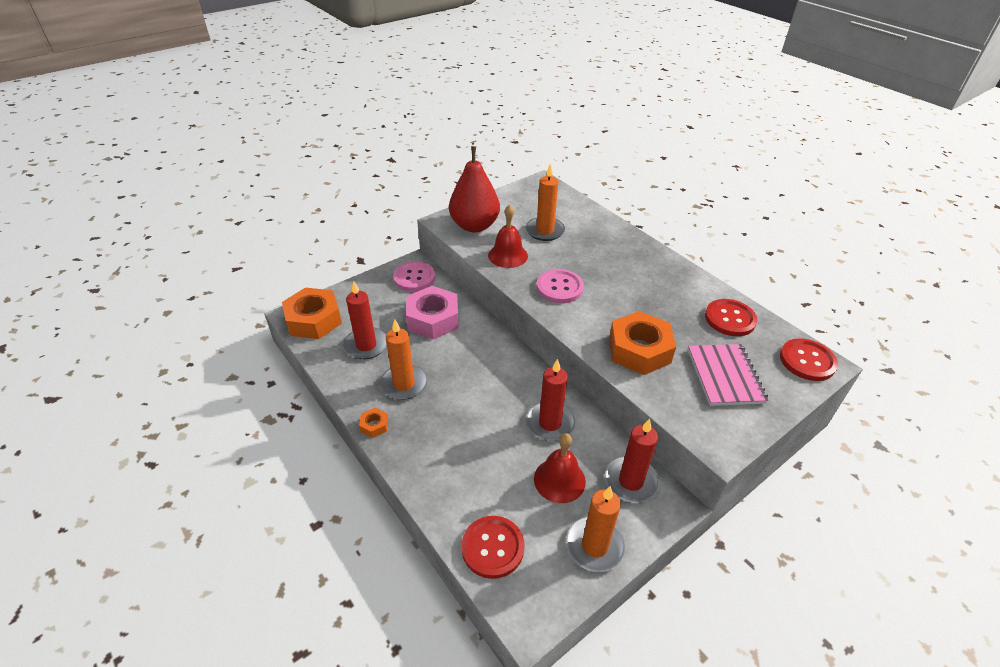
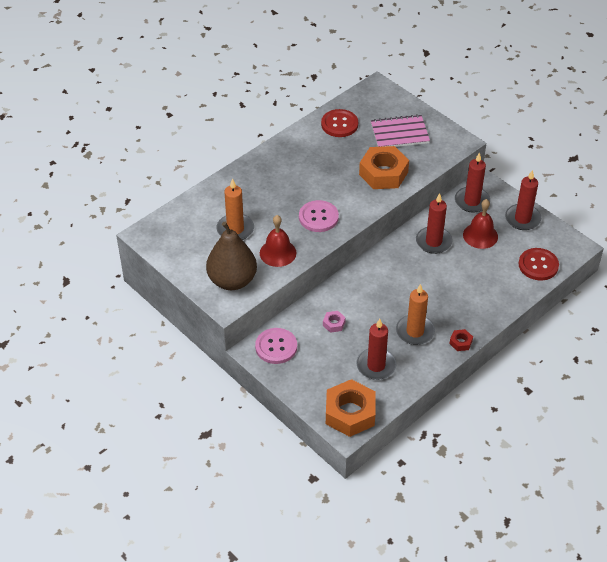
camera: 95 degrees left, 5 degrees up
orange nut [359,408,388,438] -> red nut [449,329,473,351]
pink nut [406,286,459,340] -> pink nut [323,311,346,333], size x0.44
red pear [449,146,500,232] -> brown pear [206,222,257,290]
orange candle [566,486,625,572] -> red candle [505,170,541,230]
red button [780,338,838,381] -> none

